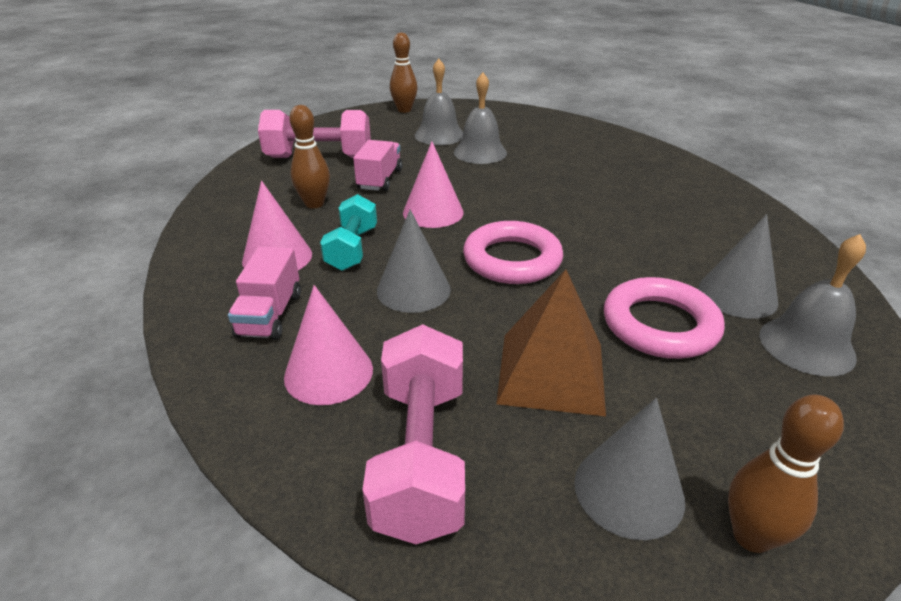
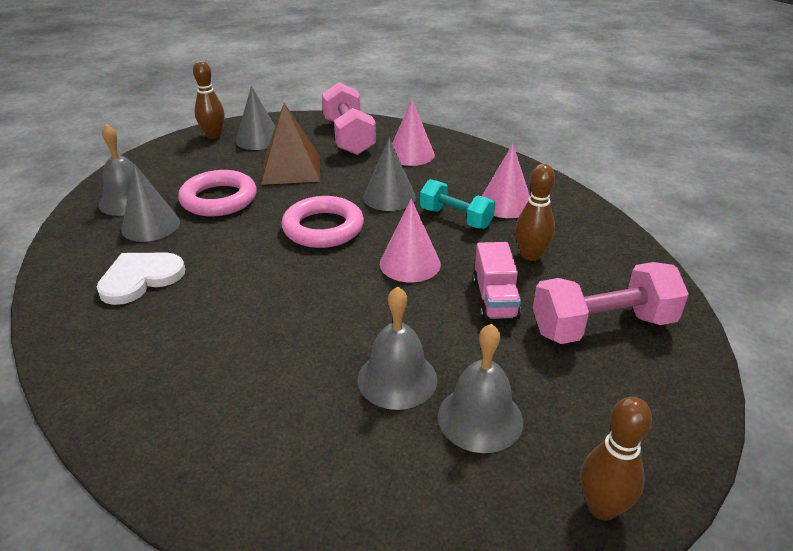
camera: 165 degrees right, 0 degrees up
pink truck [228,246,301,340] -> none
turquoise dumbbell [320,194,377,271] -> turquoise dumbbell turned 45 degrees counterclockwise [420,179,495,229]
none -> white heart [97,253,185,305]

